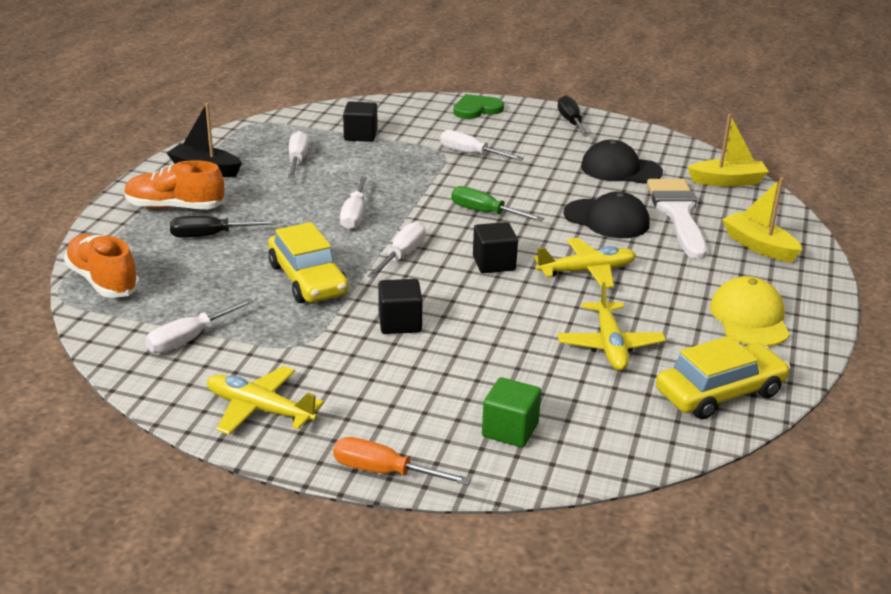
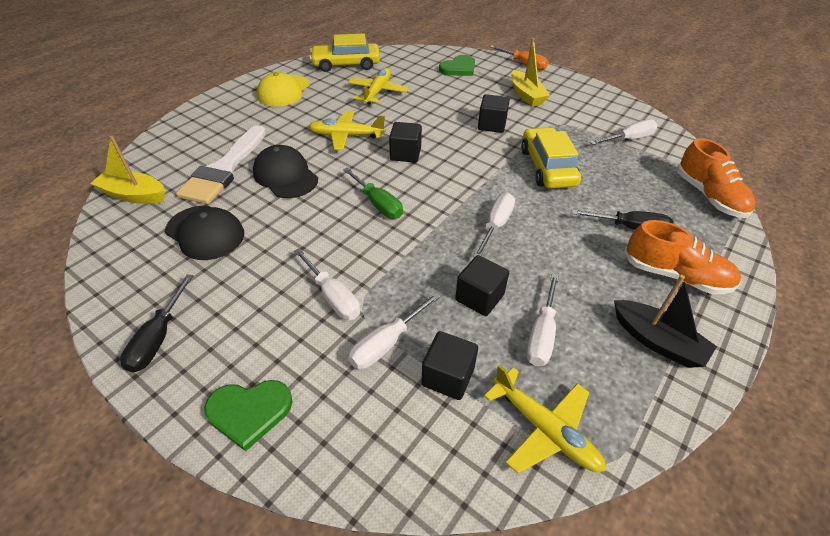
camera: 160 degrees left, 15 degrees up
yellow plane [207,366,324,435] -> yellow plane moved to [484,364,606,474]
white screwdriver [367,221,426,278] -> white screwdriver moved to [348,292,441,369]
green cube [482,377,541,448] -> green heart [439,55,475,76]
yellow boat [722,177,802,262] -> yellow boat moved to [511,38,550,106]
none -> black cube [455,255,509,316]

